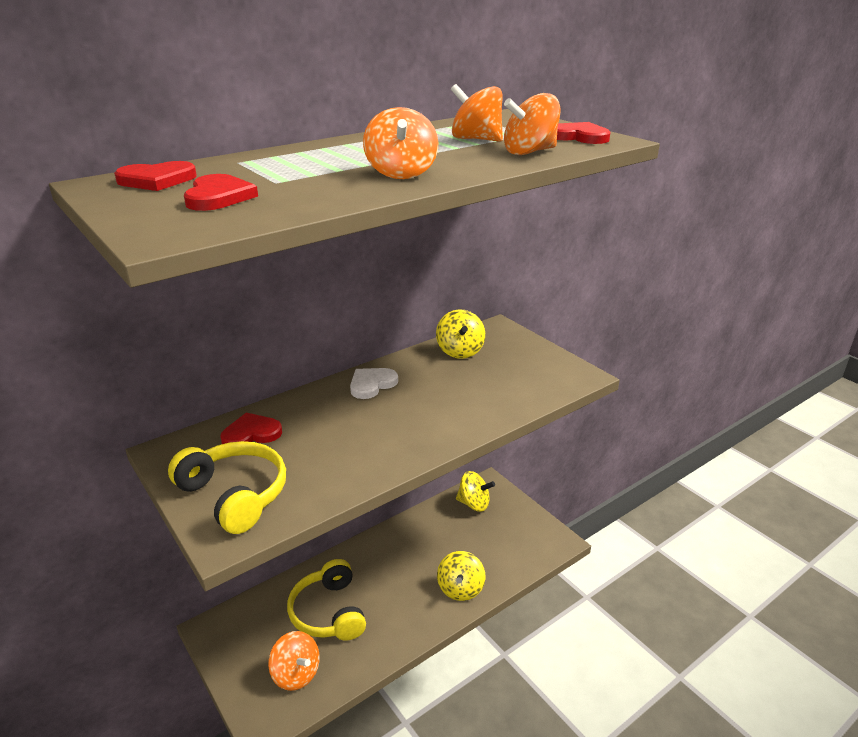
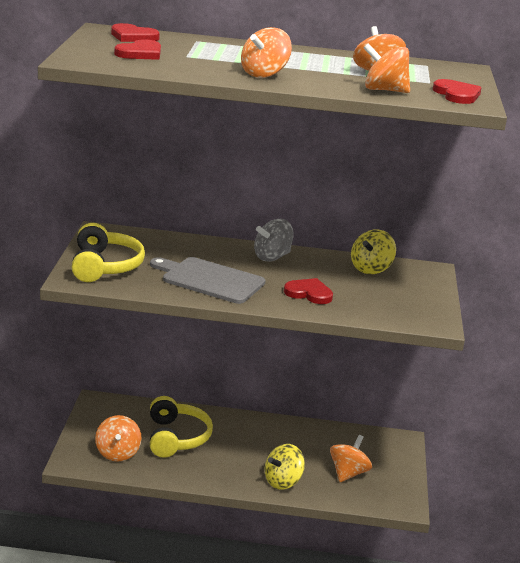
camera: 40 degrees right, 5 degrees down
red heart [221,412,282,444] -> red heart moved to [284,278,333,304]
yellow headphones [287,559,366,640] -> yellow headphones turned 150 degrees clockwise [150,396,213,458]
white heart [350,368,398,399] -> grey spinning top [254,219,294,262]
yellow spinning top [456,471,495,512] -> none
none -> grey cutting board [150,257,265,304]
none -> orange spinning top [330,435,372,482]

